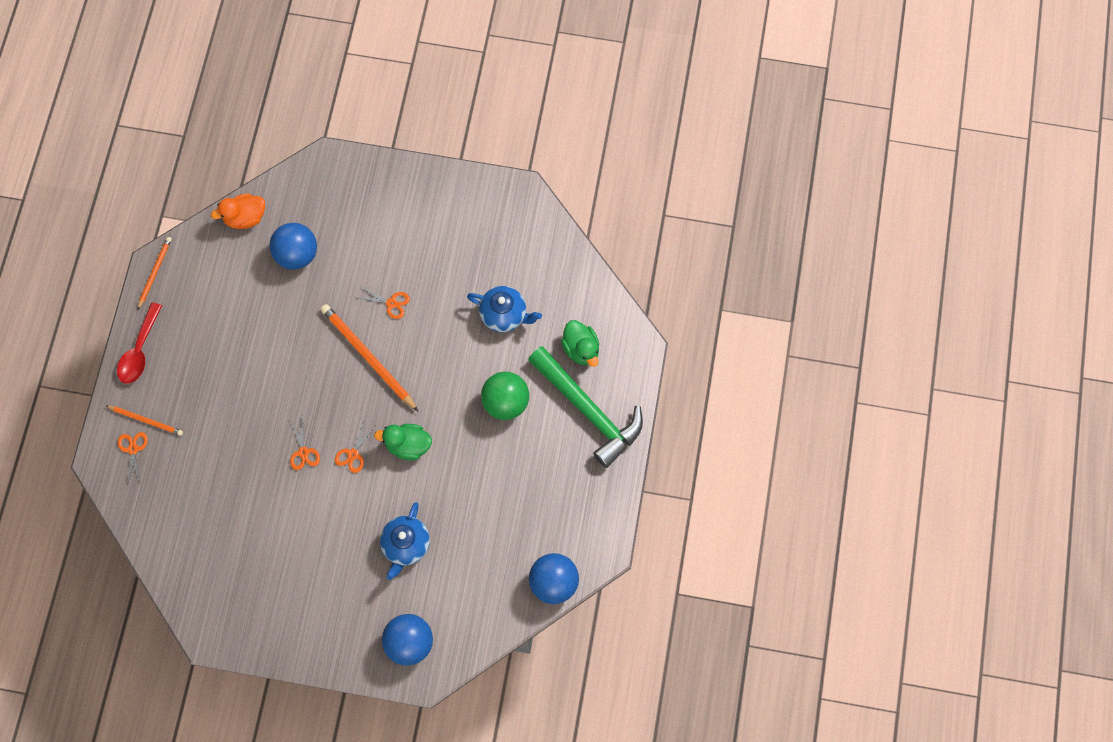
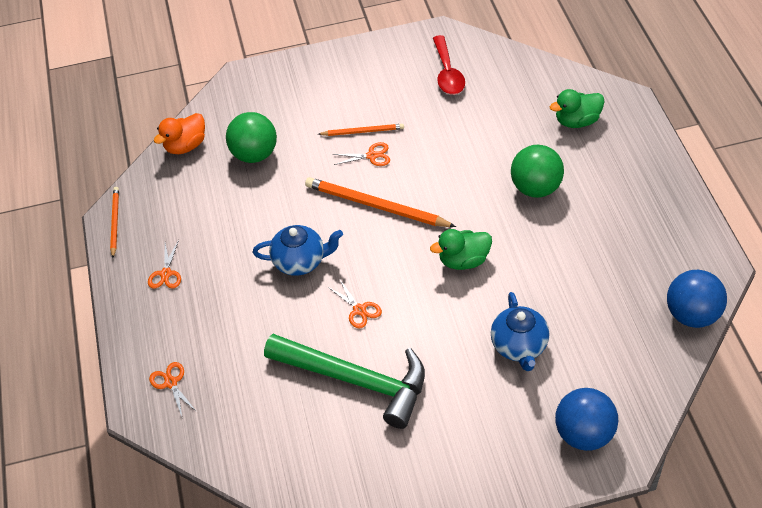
camera: 20 degrees left, 20 degrees down
orange pencil [105,405,183,436] -> orange pencil moved to [318,124,404,136]
red spoon [117,302,162,384] -> red spoon moved to [433,35,465,94]
blue ball [270,223,317,270] -> green ball [226,112,277,163]
orange scissors [335,421,377,473] -> orange scissors moved to [148,240,181,289]
blue teapot [467,286,542,332] -> blue teapot moved to [253,225,343,276]
green hammer [528,346,643,468] -> green hammer moved to [264,334,425,429]
green duck [561,320,599,367] -> green duck turned 120 degrees clockwise [550,89,605,128]

